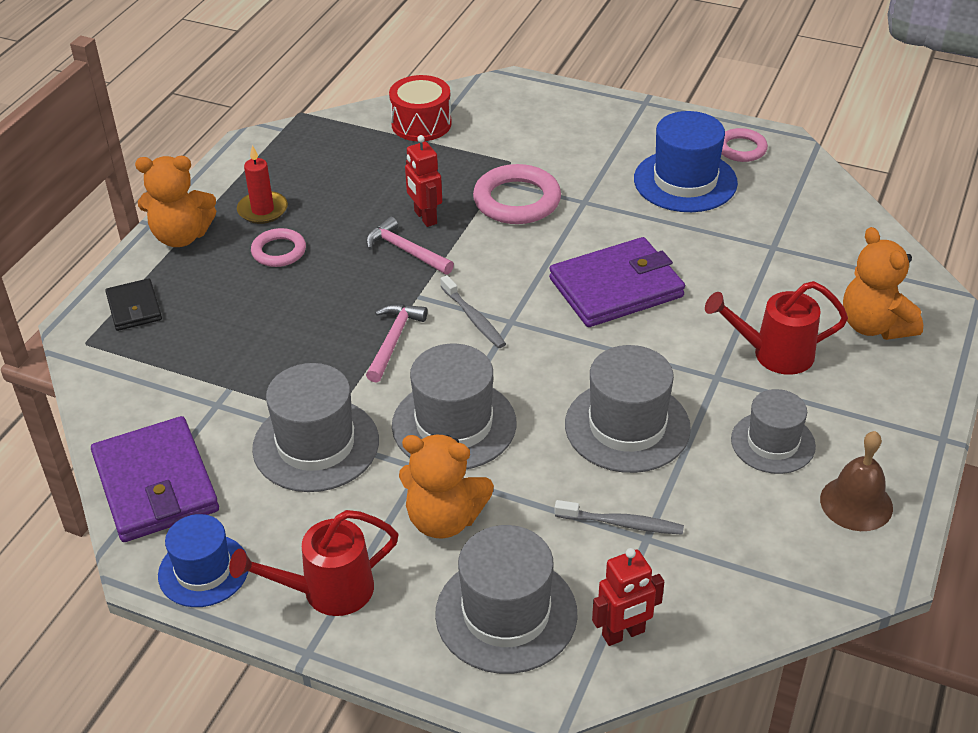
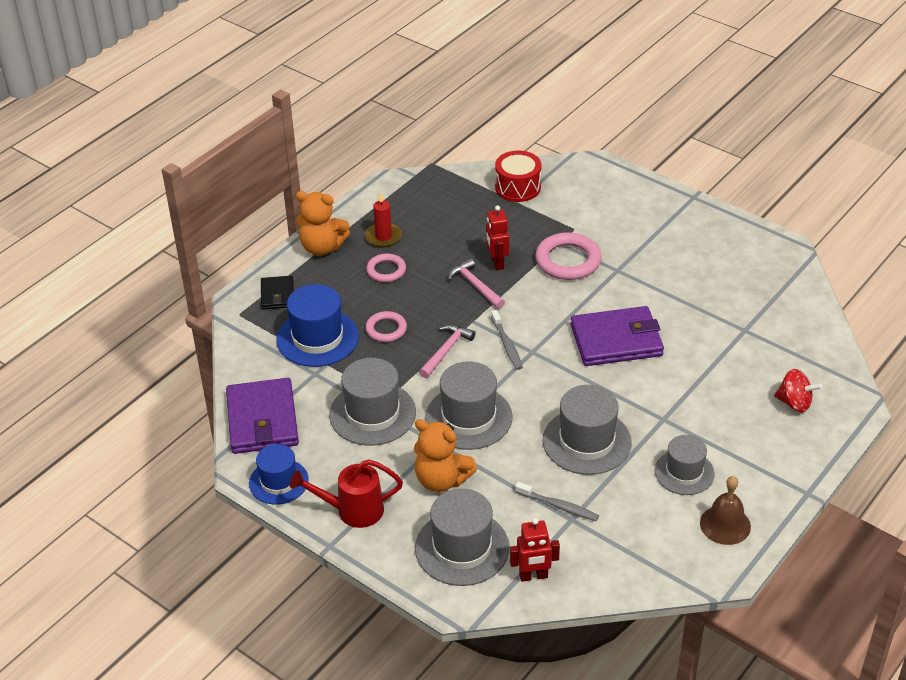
camera: 15 degrees right, 0 degrees up
blue hat [634,111,738,212] -> blue hat moved to [276,284,359,367]
red watering can [705,281,848,375] -> none
pink ring [721,128,768,162] -> pink ring moved to [365,311,407,342]
orange teddy bear [843,227,923,340] -> red spinning top [774,369,822,413]

